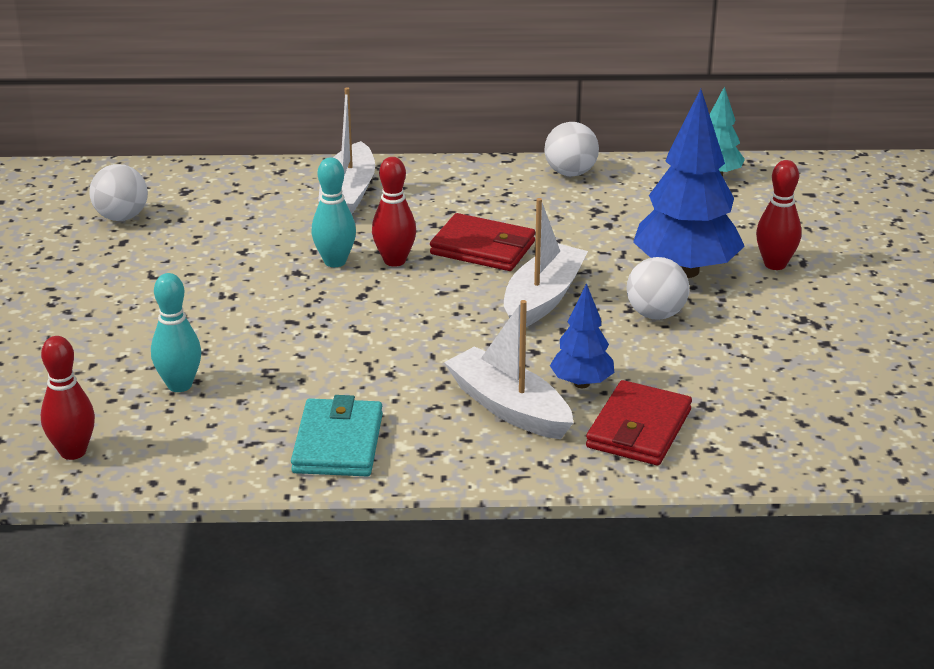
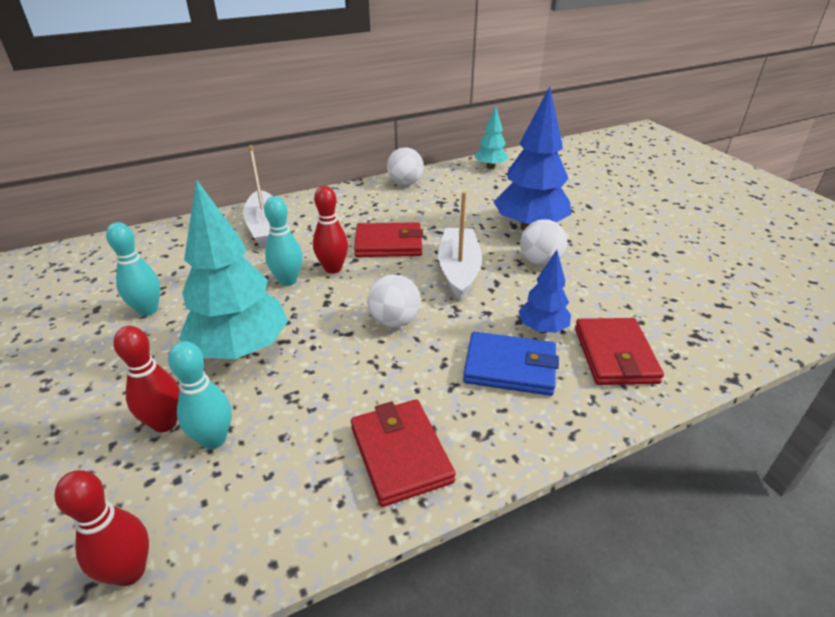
camera: 25 degrees left, 5 degrees up
white ball [89,164,148,221] -> white ball moved to [367,274,420,328]
turquoise wallet [291,395,383,476] -> red wallet [351,399,456,507]
white boat [444,300,574,439] -> blue wallet [463,332,559,396]
red bowling pin [756,160,802,270] -> red bowling pin moved to [113,326,180,432]
none -> turquoise bowling pin [106,222,160,316]
none -> turquoise tree [179,179,288,359]

